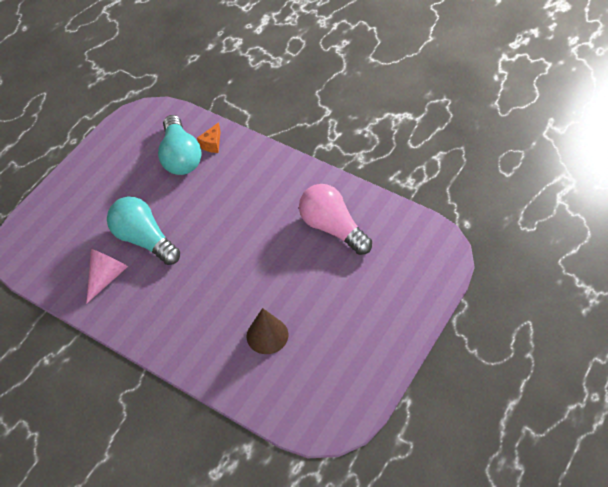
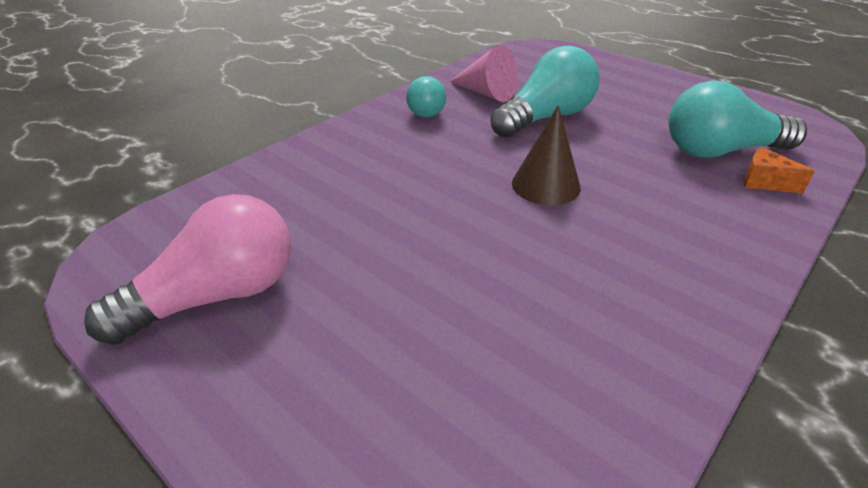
camera: 95 degrees right, 15 degrees down
brown cone [247,308,288,354] -> brown cone moved to [512,105,581,205]
pink light bulb [299,184,372,255] -> pink light bulb moved to [84,194,291,345]
none -> turquoise light bulb [406,76,446,118]

